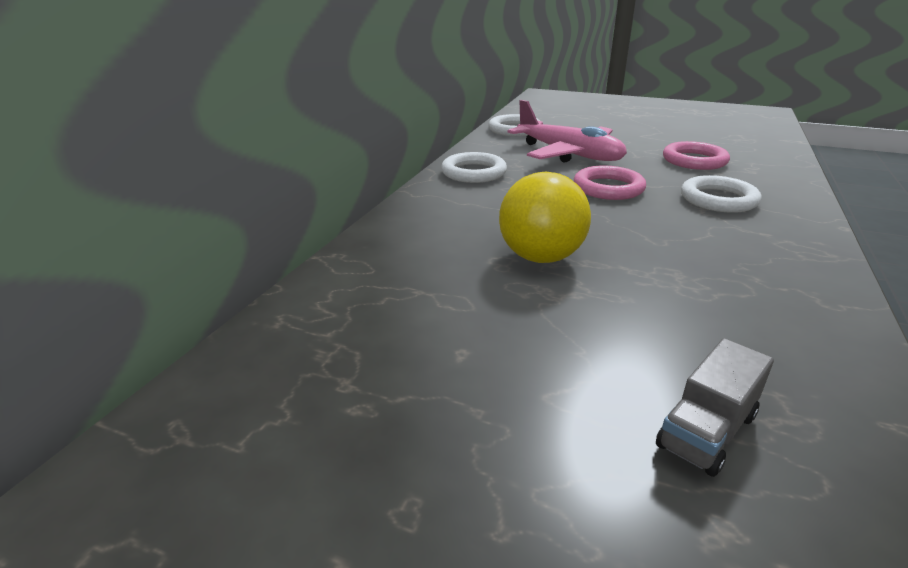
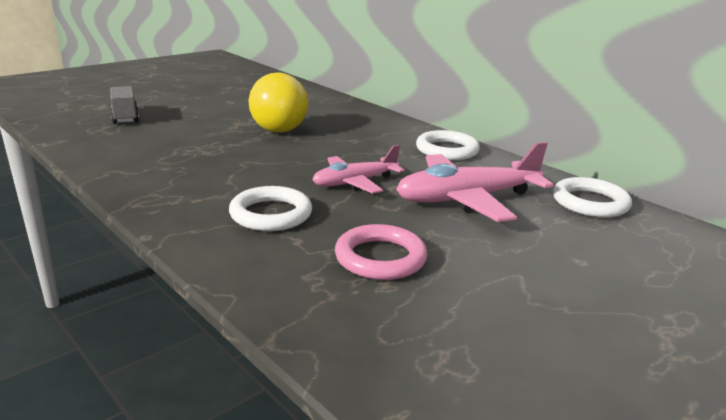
camera: 115 degrees right, 5 degrees down
pink ring [574,166,646,200] -> pink plane [312,145,405,194]

